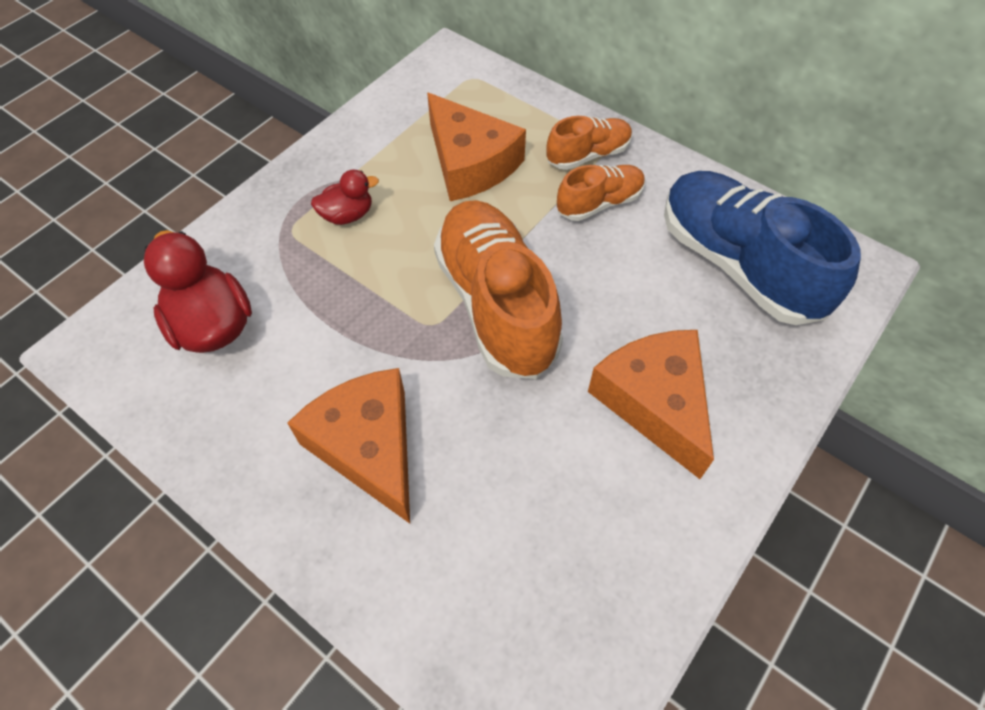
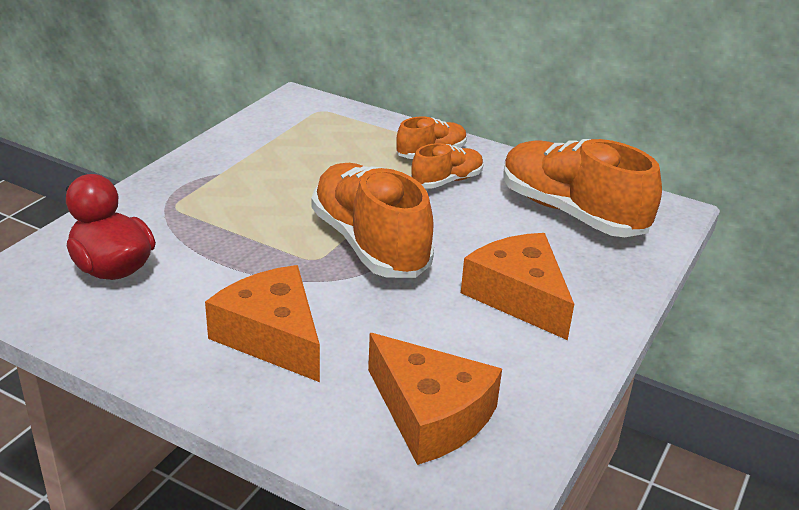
camera: 10 degrees left, 25 degrees down
red duck [311,170,379,225] -> none
orange cheese [427,93,526,201] -> orange cheese moved to [368,333,502,465]
blue shoe [664,171,861,325] -> orange shoe [503,139,662,237]

